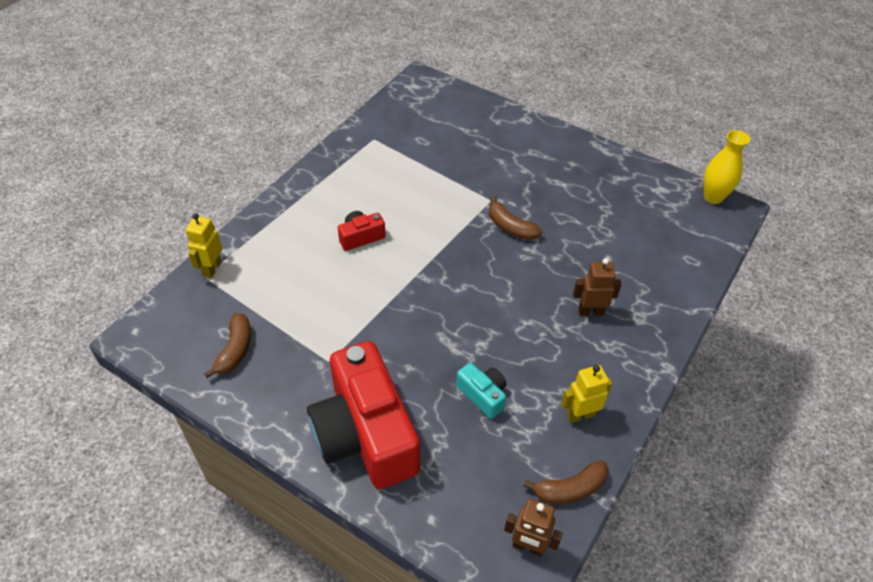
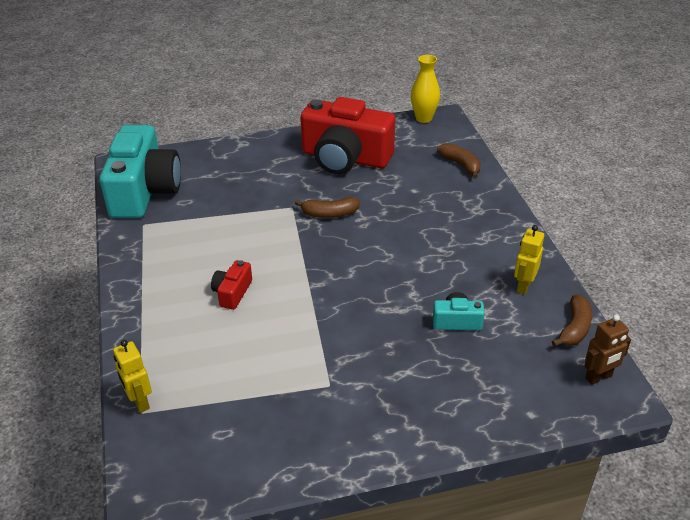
camera: 45 degrees left, 10 degrees down
brown banana [204,313,251,378] -> brown banana moved to [437,143,481,178]
red camera [307,341,420,489] -> red camera moved to [300,97,395,174]
brown robot [573,258,622,316] -> none
none -> turquoise camera [100,125,181,218]

